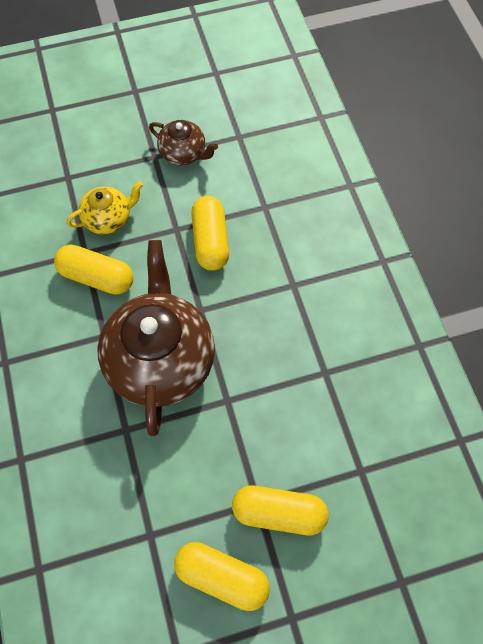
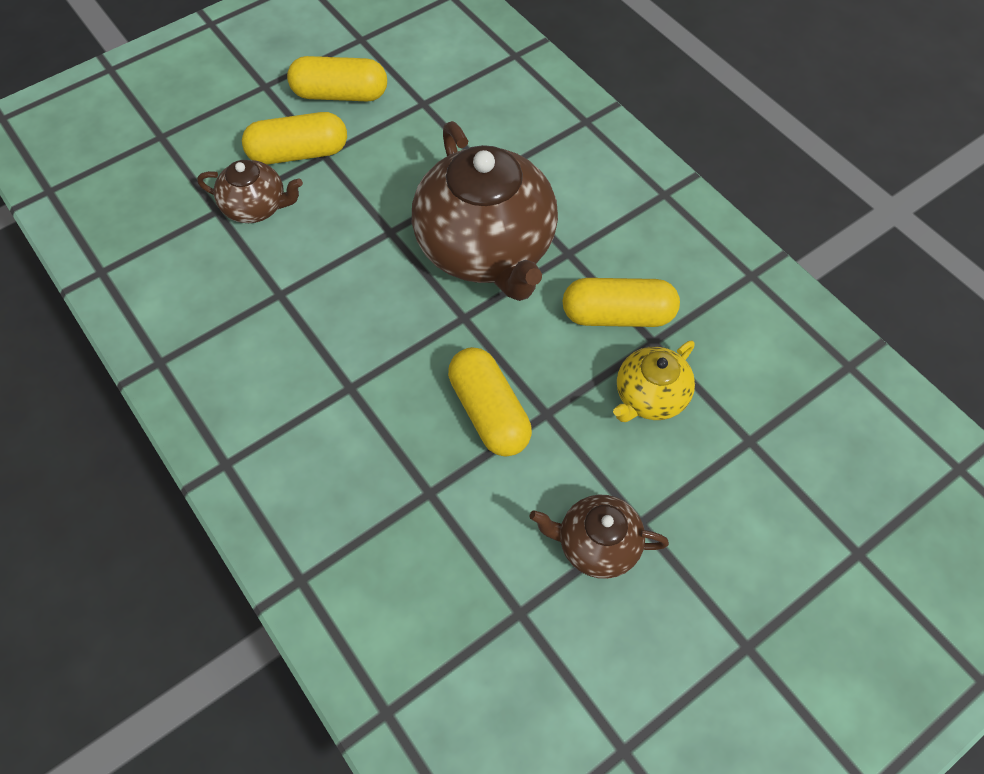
camera: 160 degrees right, 5 degrees down
none -> brown teapot [197,160,303,223]

